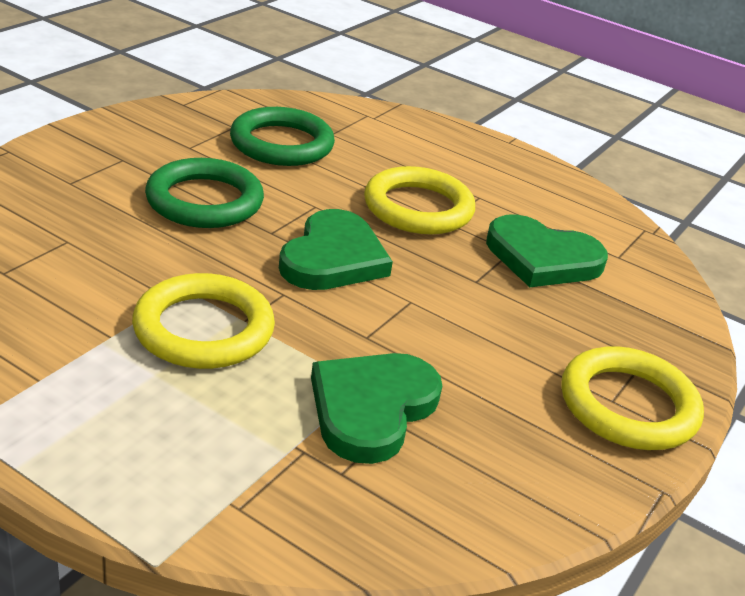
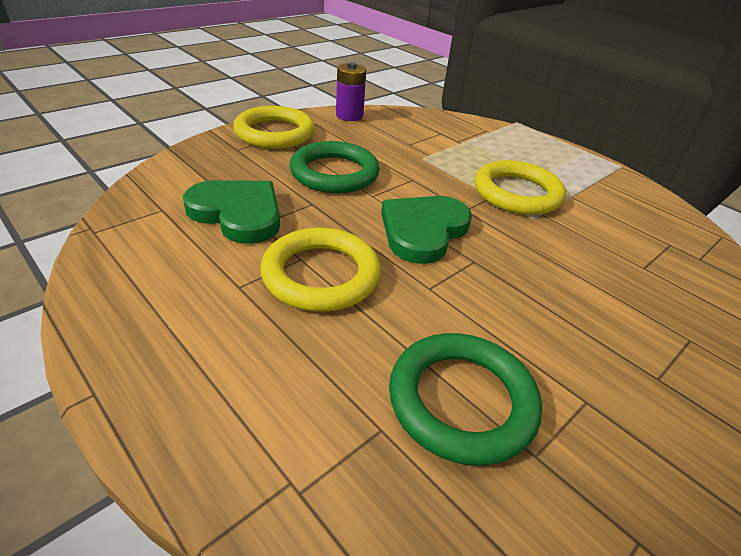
camera: 165 degrees left, 5 degrees up
green ring [145,158,264,228] -> green ring moved to [290,141,380,193]
green heart [311,353,442,464] -> none
none -> purple battery [336,62,366,121]

